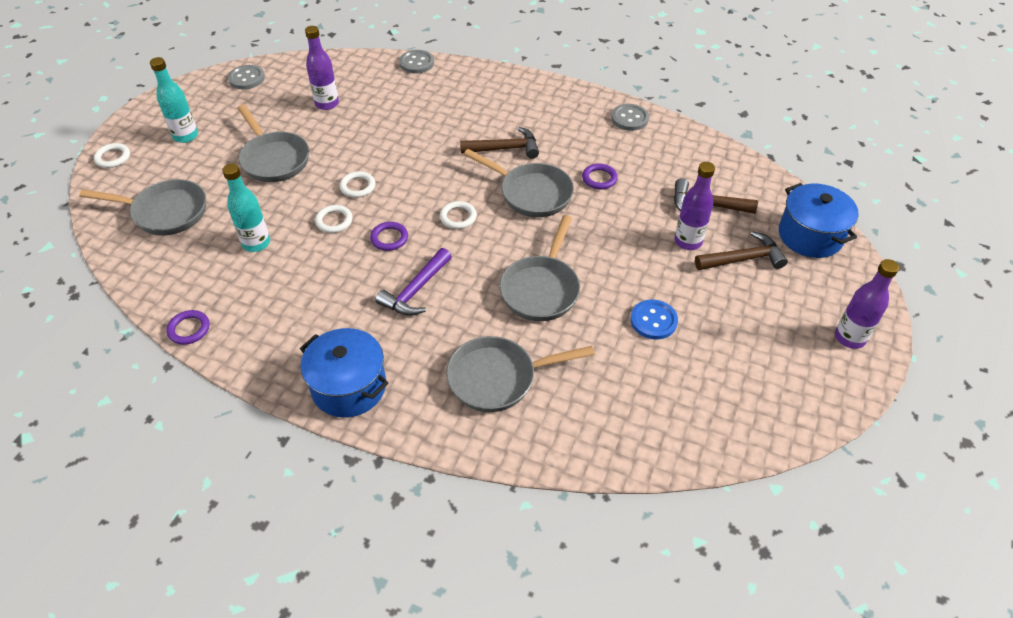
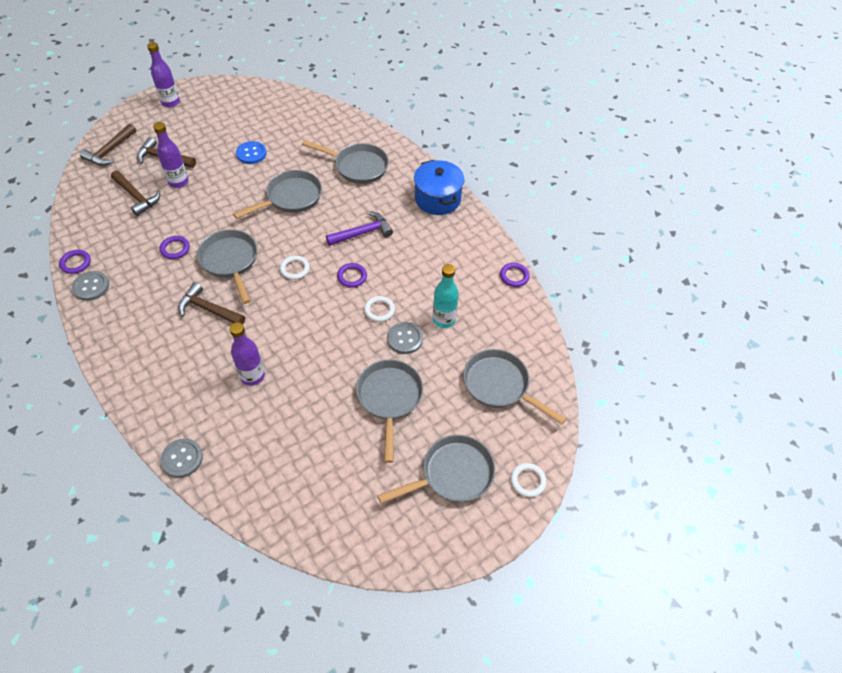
camera: 150 degrees left, 5 degrees up
turquoise bottle [150,57,198,143] -> grey pan [377,435,495,504]
grey button [228,65,265,89] -> grey button moved to [387,322,423,354]
purple bottle [305,26,339,110] -> purple bottle moved to [230,322,265,386]
white ring [340,171,376,198] -> none
blue pot [779,183,858,258] -> brown hammer [80,124,136,165]
none -> purple ring [59,250,91,274]

